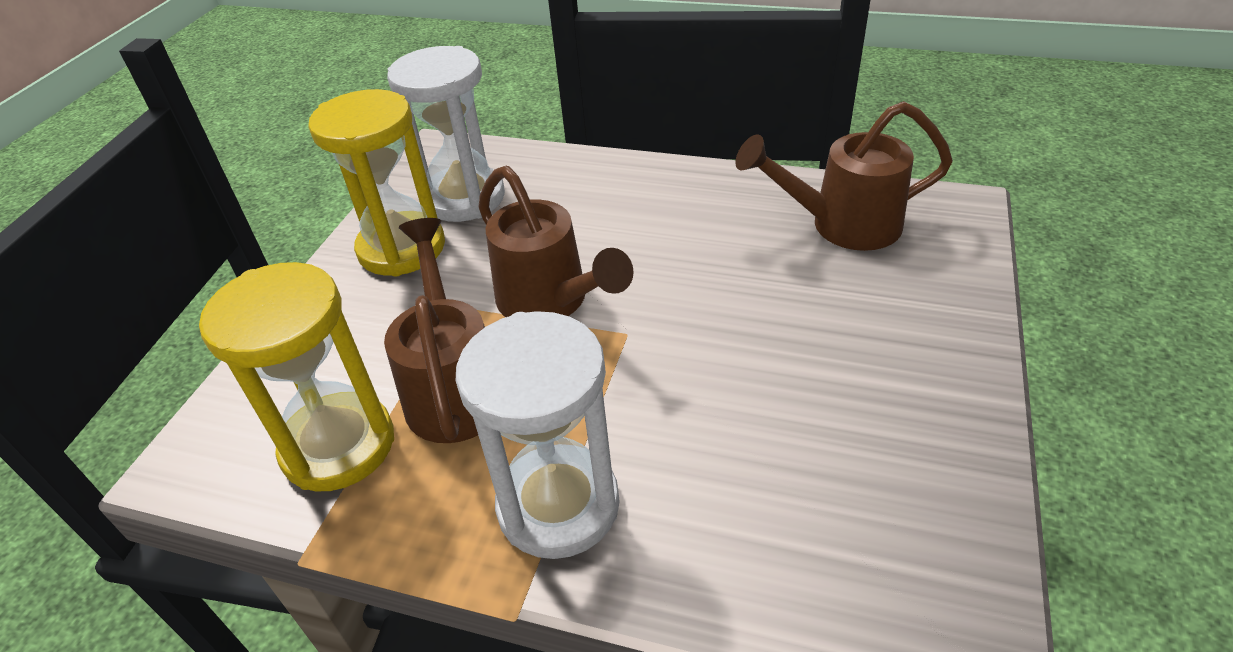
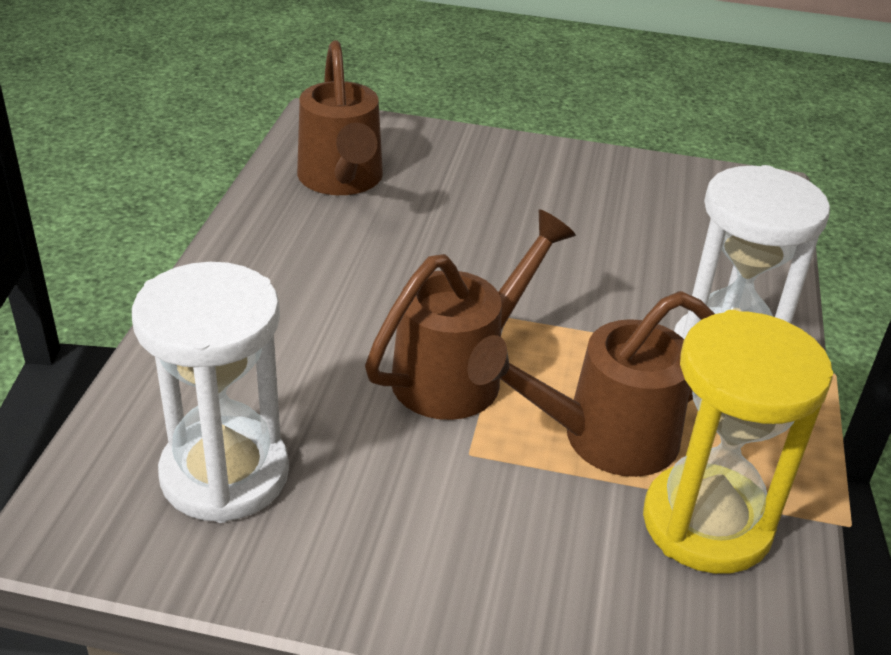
camera: 100 degrees left, 5 degrees down
yellow hourglass [308,89,445,277] -> none

